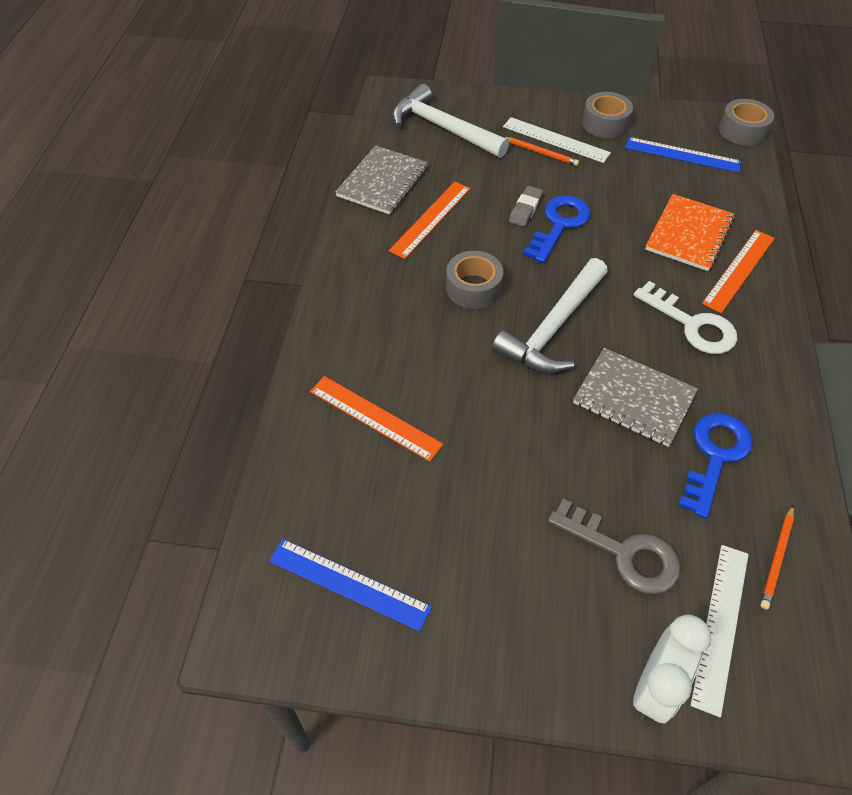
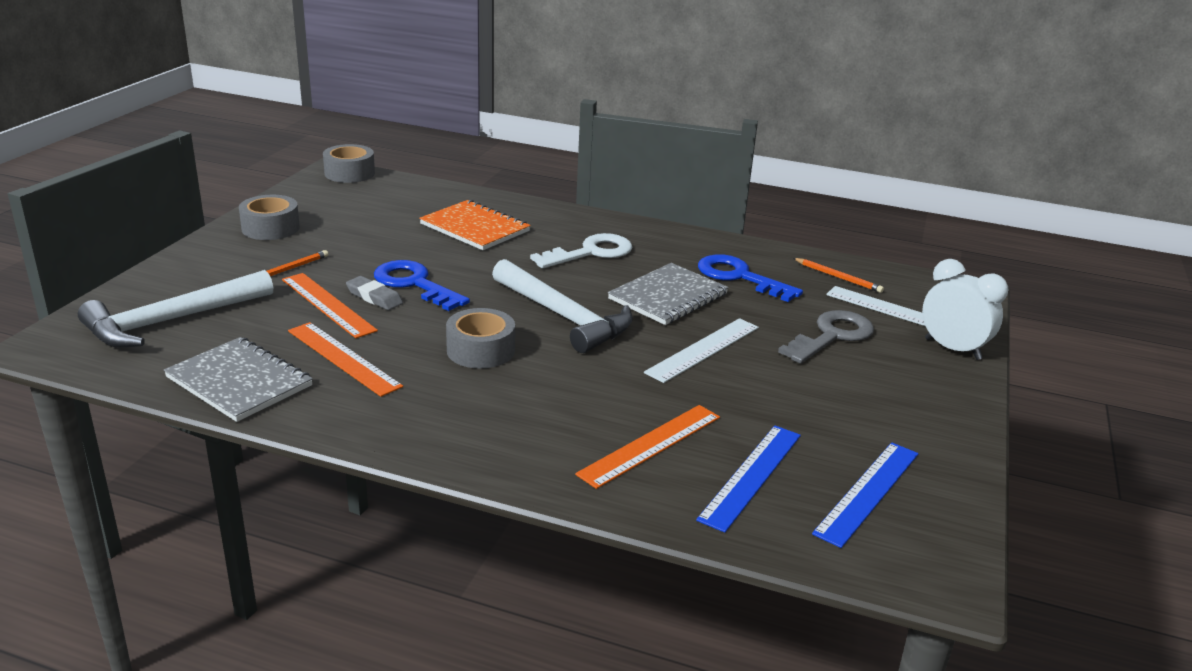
camera: 80 degrees left, 25 degrees down
white ruler [503,117,611,163] -> white ruler moved to [644,318,759,383]
blue ruler [625,137,741,173] -> blue ruler moved to [696,426,801,533]
orange ruler [702,230,775,313] -> orange ruler moved to [282,273,378,338]

